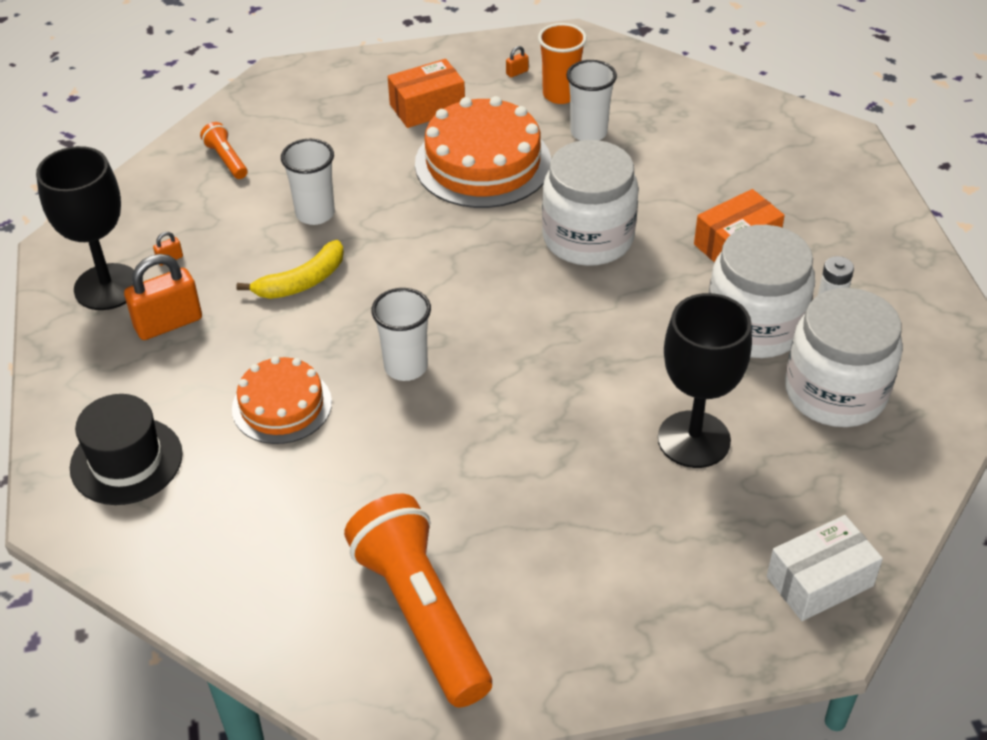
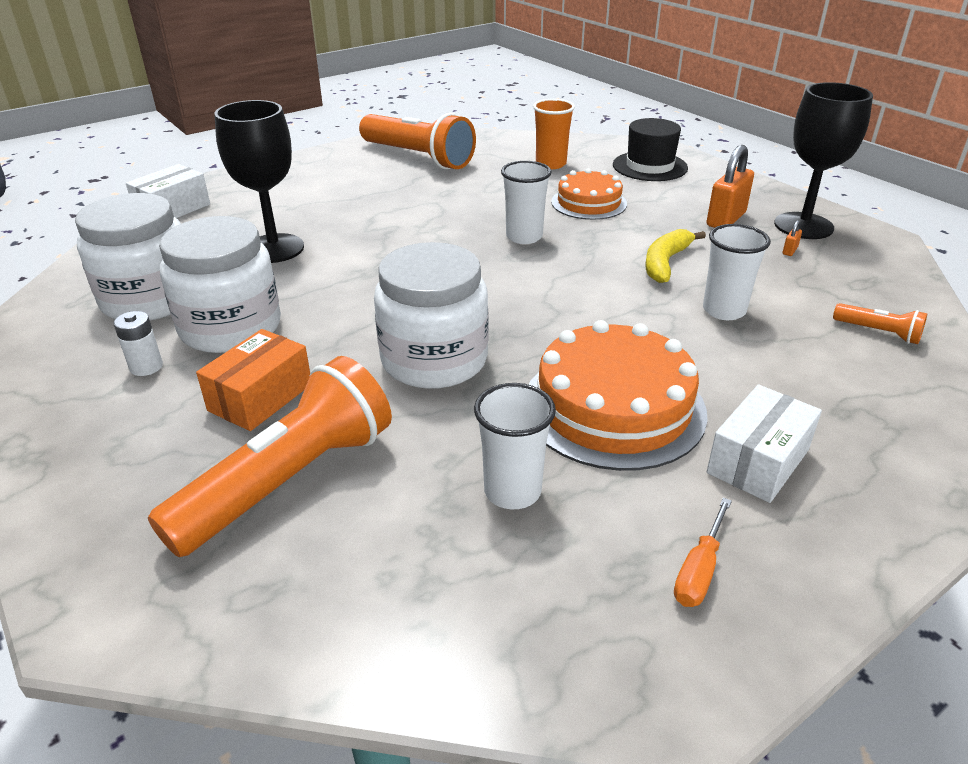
camera: 155 degrees right, 10 degrees down
orange box [388,59,465,128] -> white box [707,384,822,503]
orange padlock [506,46,529,77] -> orange screwdriver [674,498,732,607]
orange cup [538,23,587,104] -> orange cup moved to [533,99,575,169]
none -> orange flashlight [148,356,392,557]

